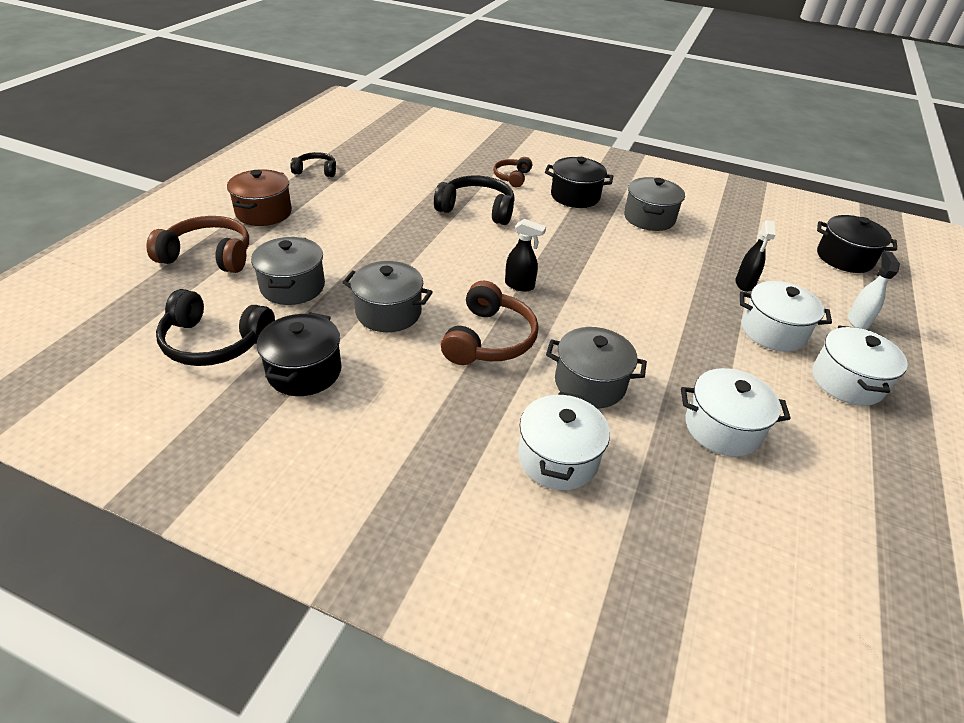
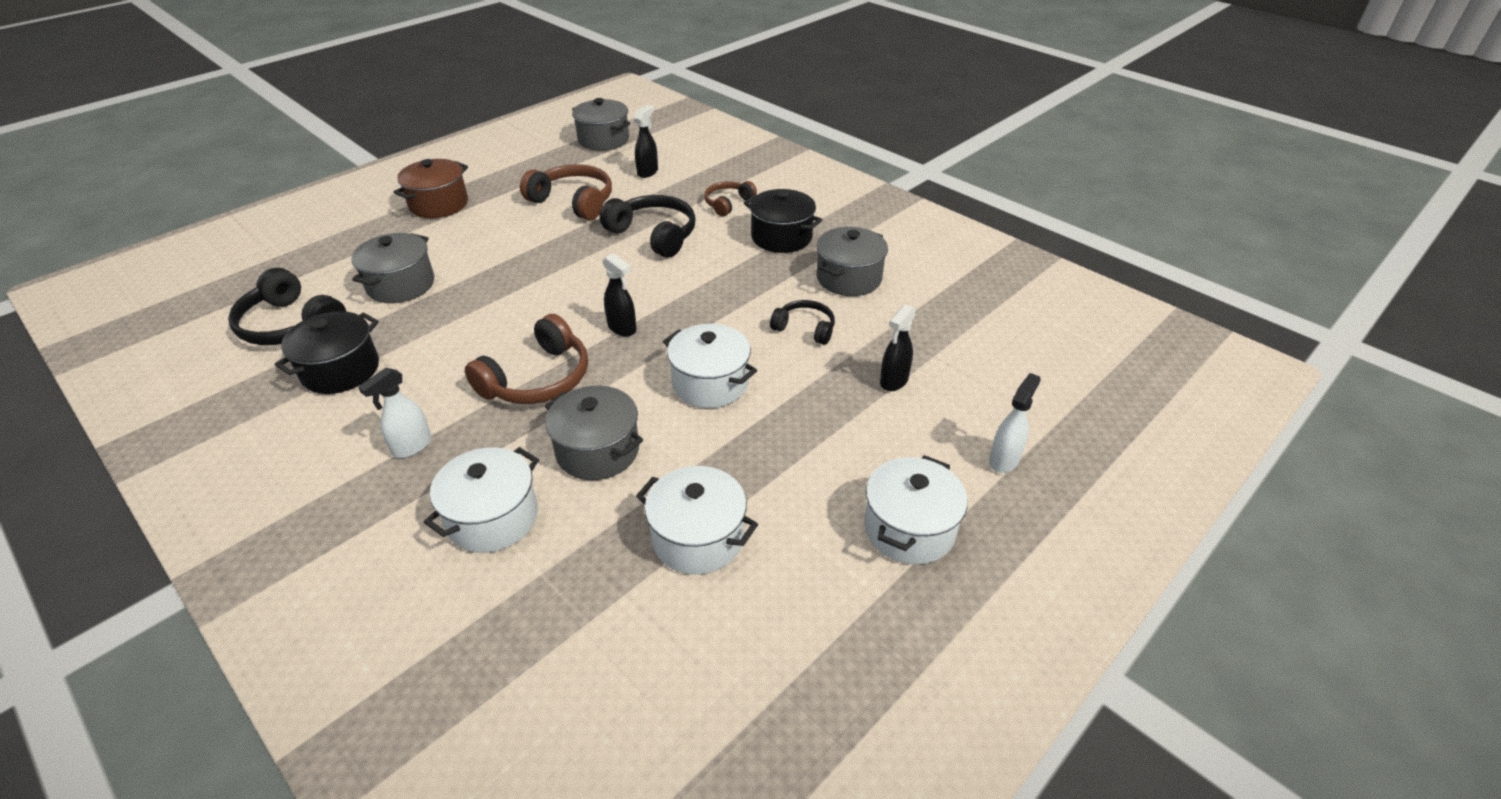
camera: 25 degrees right, 0 degrees up
brown headphones [146,216,249,273] -> brown headphones moved to [520,164,612,220]
black headphones [290,152,336,177] -> black headphones moved to [770,300,835,345]
grey pot [342,261,433,332] -> grey pot moved to [572,98,630,151]
white pot [740,281,832,352] -> white pot moved to [663,324,757,408]
black pot [817,215,897,273] -> none
none -> white spray bottle [358,368,431,458]
none -> black spray bottle [634,105,658,178]

